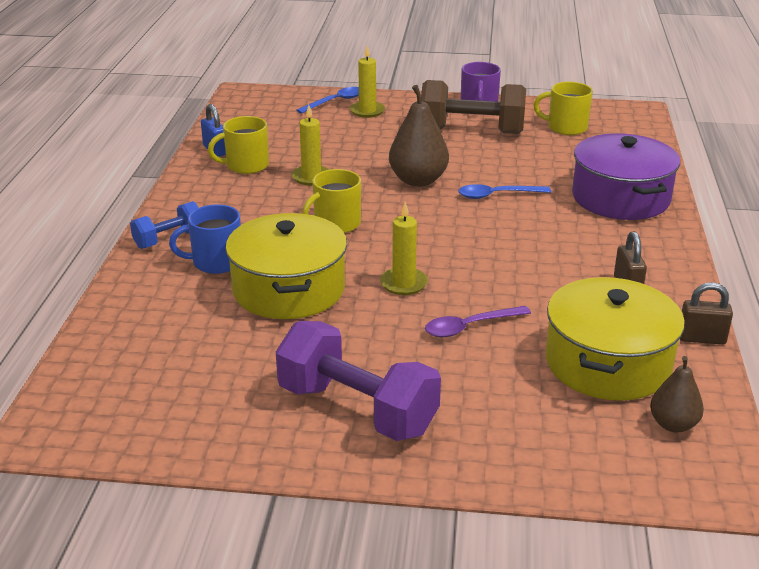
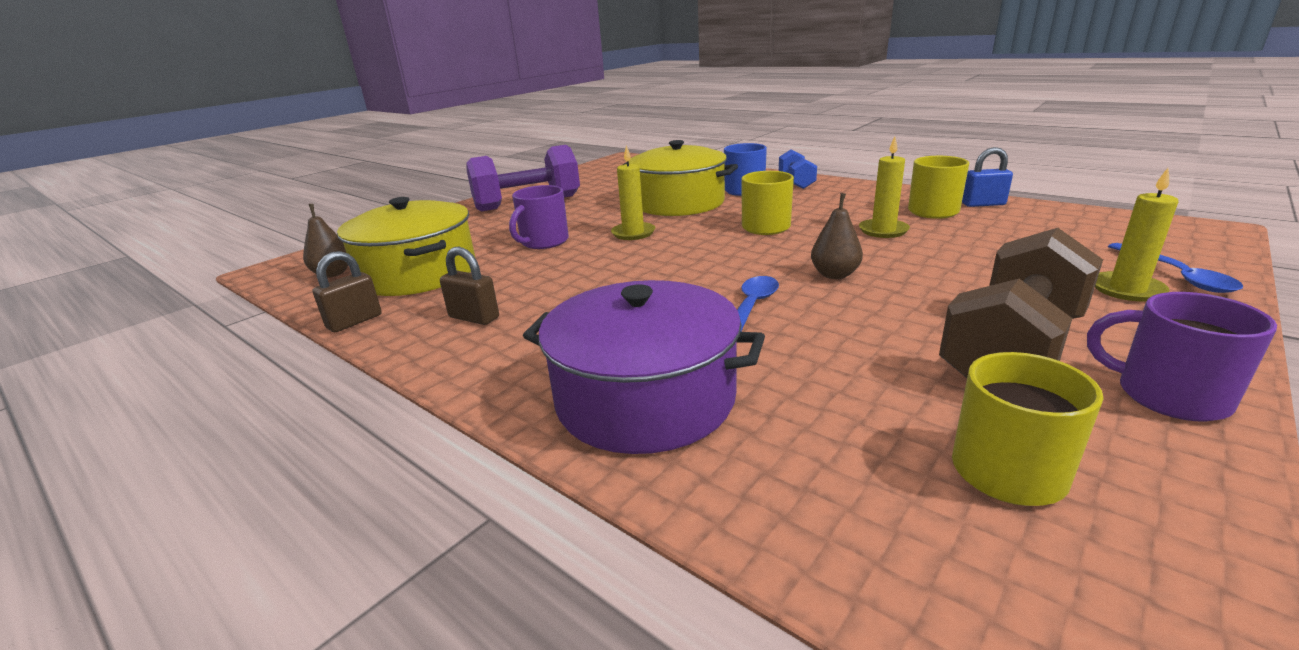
camera: 125 degrees right, 5 degrees down
brown pear [389,85,449,187] -> brown pear [811,193,863,279], size x0.60
purple spoon [425,306,531,337] -> purple mug [509,185,569,249]

